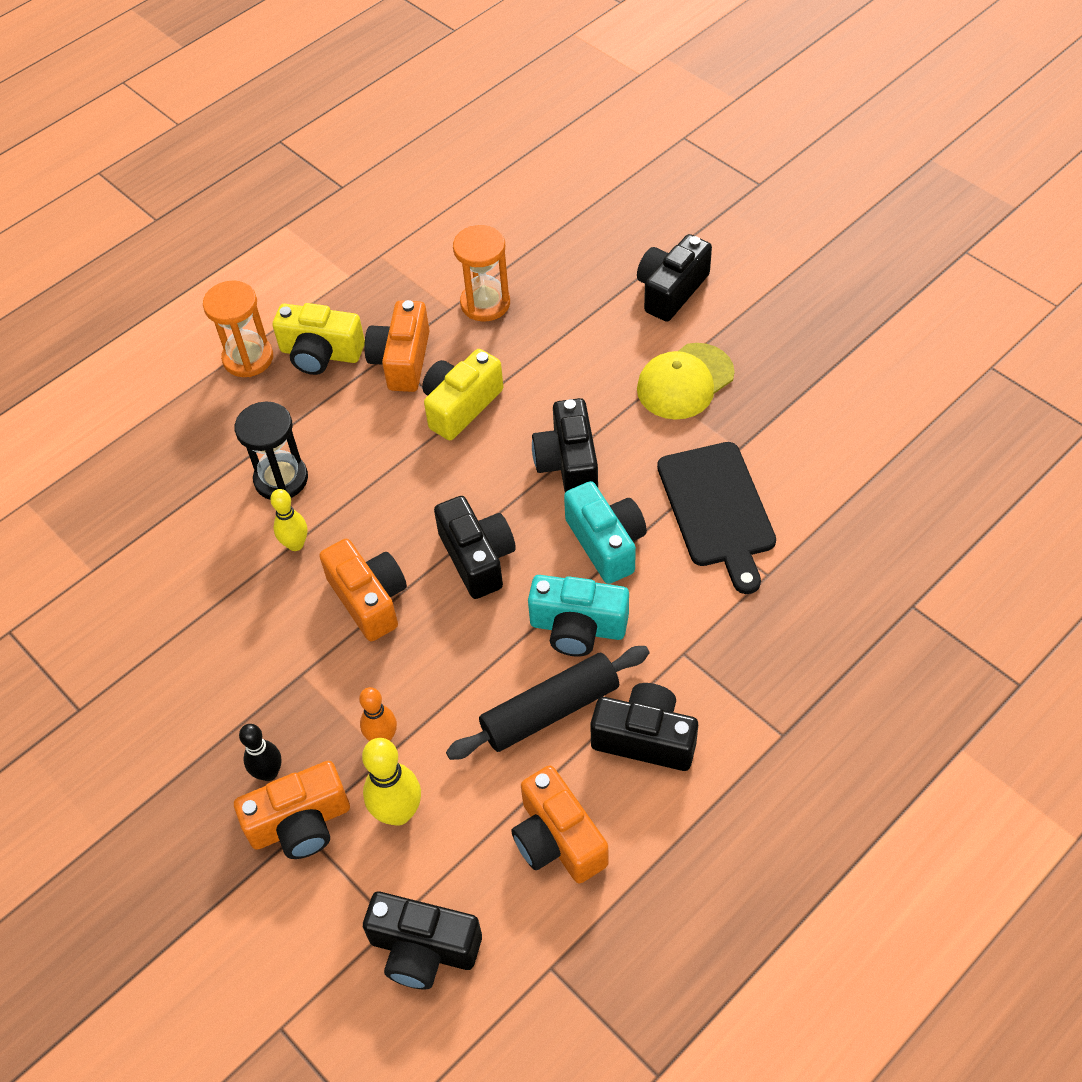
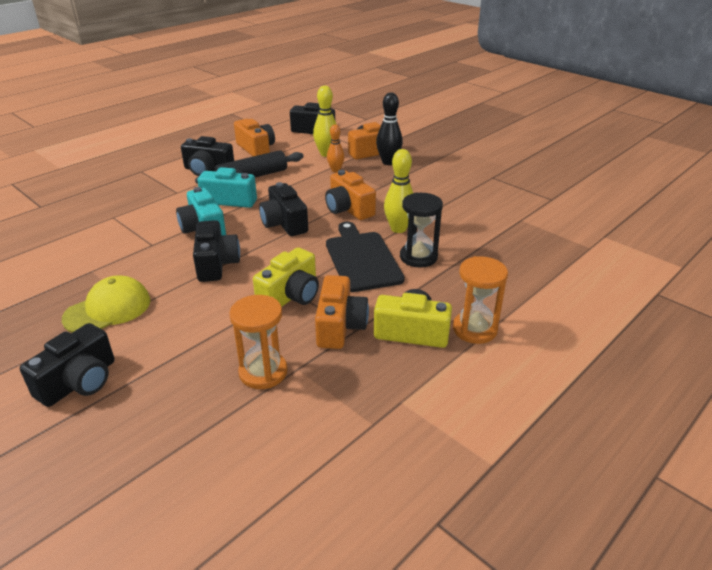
camera: 175 degrees right, 20 degrees down
black bowling pin [239,724,281,781] -> black bowling pin [376,92,403,165], size x1.51
yellow bowling pin [270,489,307,551] -> yellow bowling pin [384,149,413,233], size x1.51
black cutting board [657,442,776,594] -> black cutting board moved to [326,222,405,292]

